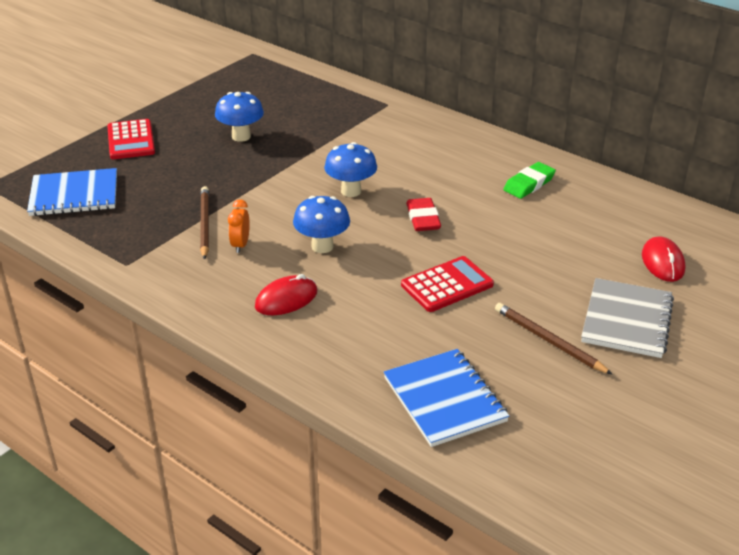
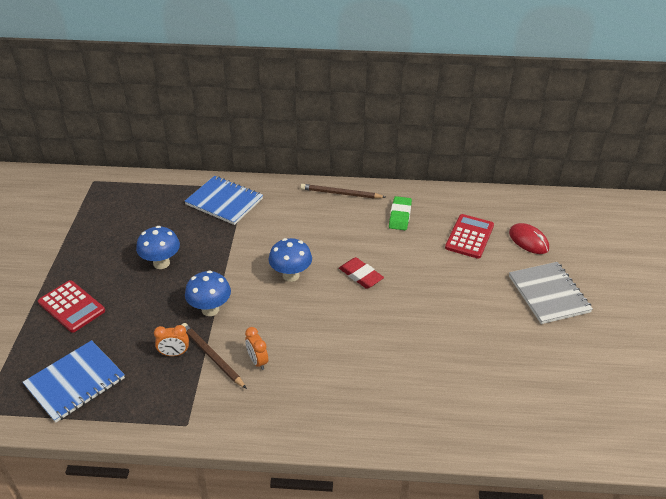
camera: 35 degrees left, 5 degrees up
red mouse [255,274,317,315] -> none
blue mushroom [293,196,350,253] -> blue mushroom moved to [185,270,231,316]
blue notebook [384,349,509,447] -> blue notebook moved to [185,176,263,225]
red calculator [401,256,494,312] -> red calculator moved to [445,214,494,259]
brown pencil [495,303,613,375] -> brown pencil moved to [300,184,385,199]
none -> orange clock [154,325,189,356]

